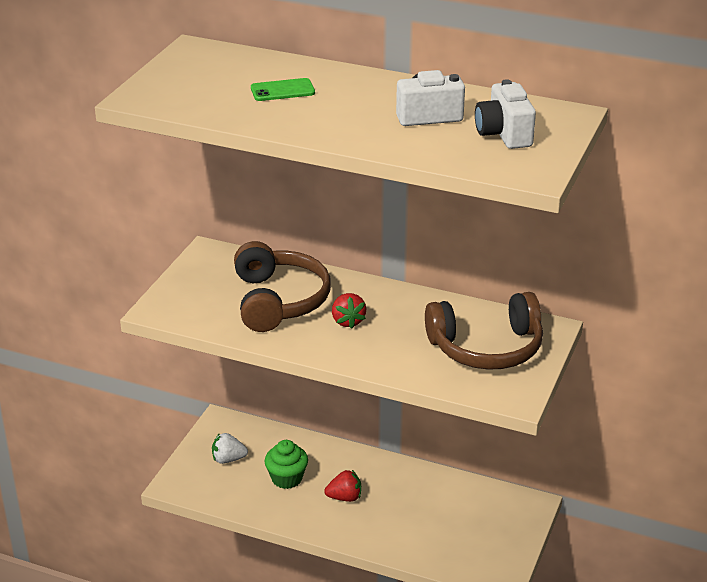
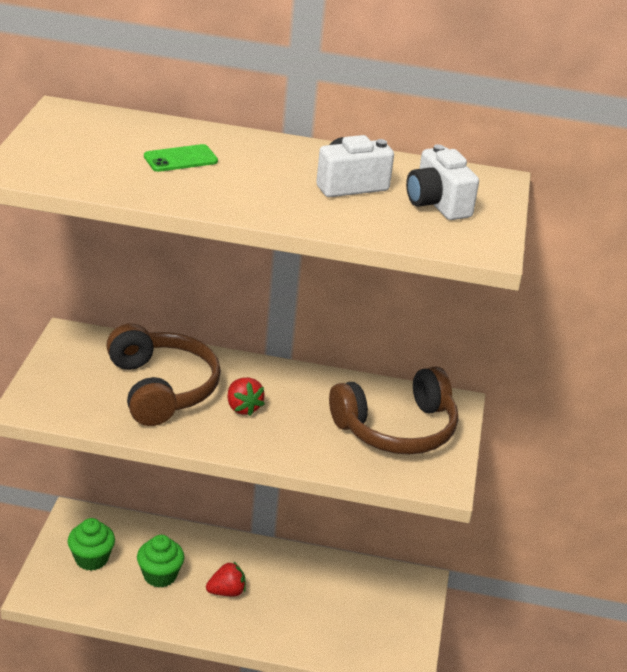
camera: 15 degrees left, 0 degrees up
white strawberry [212,433,248,464] -> green cupcake [68,518,115,571]

